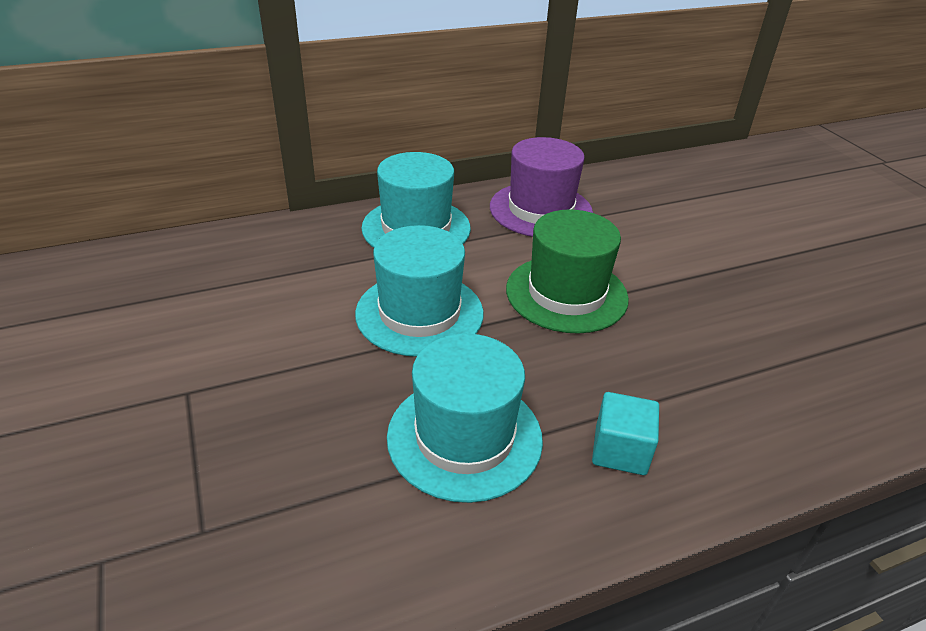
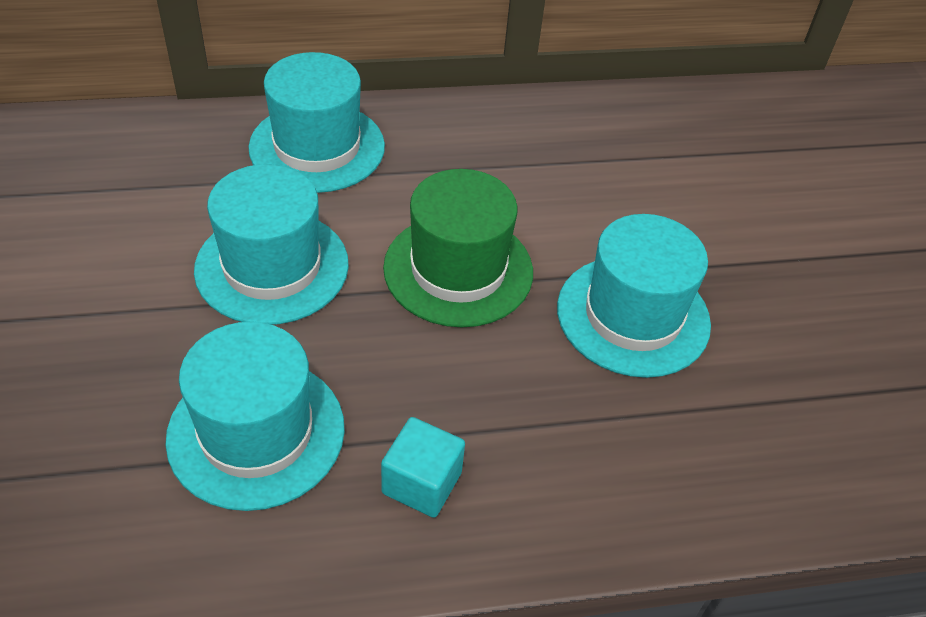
camera: 10 degrees right, 10 degrees up
purple hat [490,137,593,237] -> none
none -> turquoise hat [557,214,711,378]

